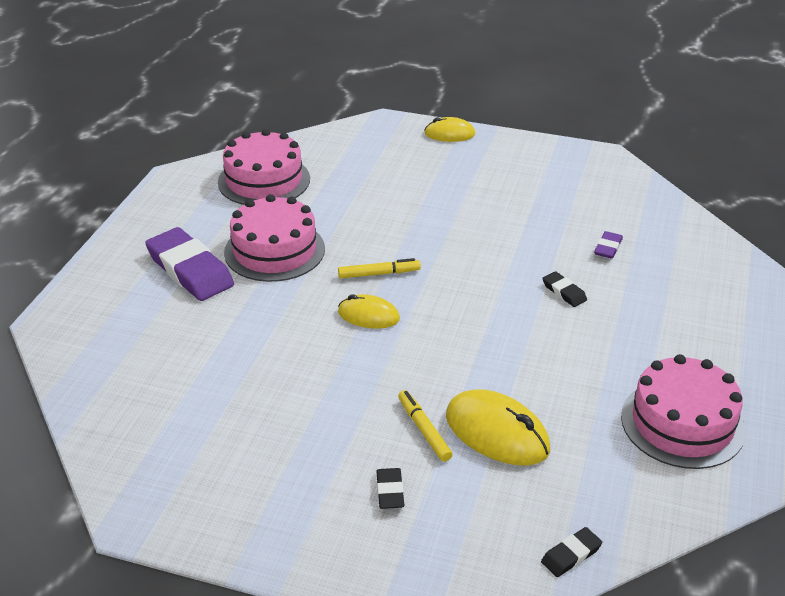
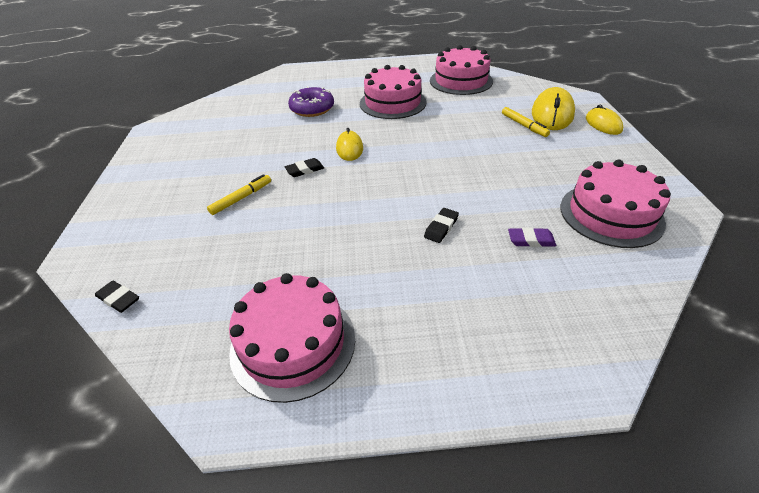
camera: 70 degrees right, 5 degrees up
purple eraser [145,227,234,301] -> none
yellow marker [338,258,421,278] -> yellow marker moved to [502,107,550,137]
black eraser [376,468,404,509] -> black eraser moved to [285,158,324,177]
yellow mouse [446,389,550,465] -> yellow mouse moved to [532,87,575,130]
none -> purple donut [288,86,334,117]
none -> pink cake [560,160,671,248]

